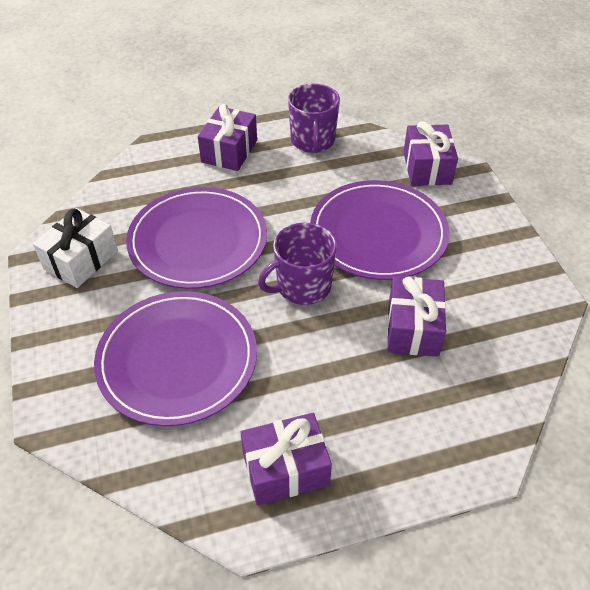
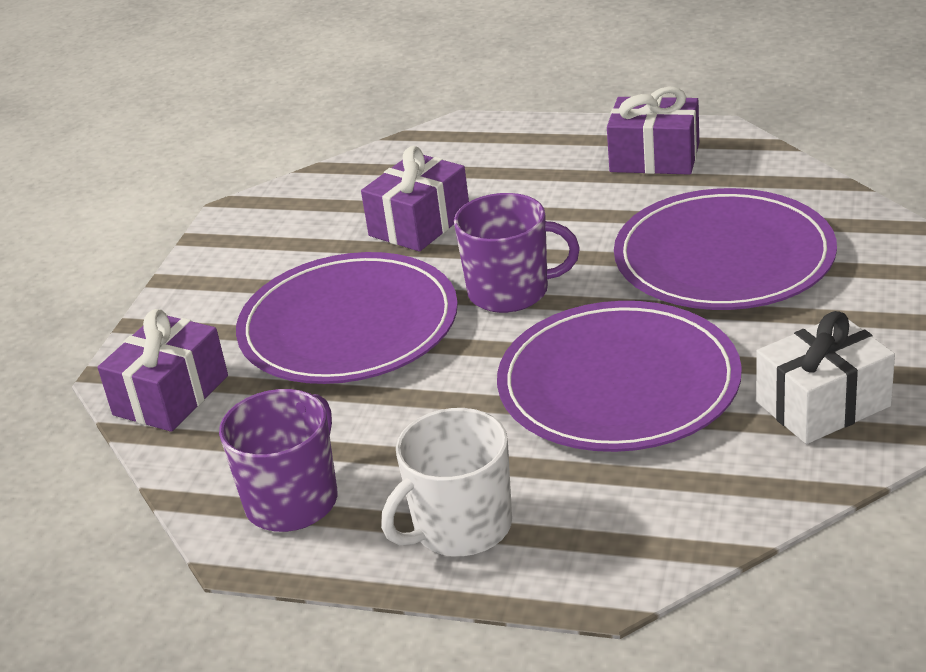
camera: 145 degrees left, 15 degrees down
purple gift [198,104,257,171] -> white mug [381,408,512,556]

